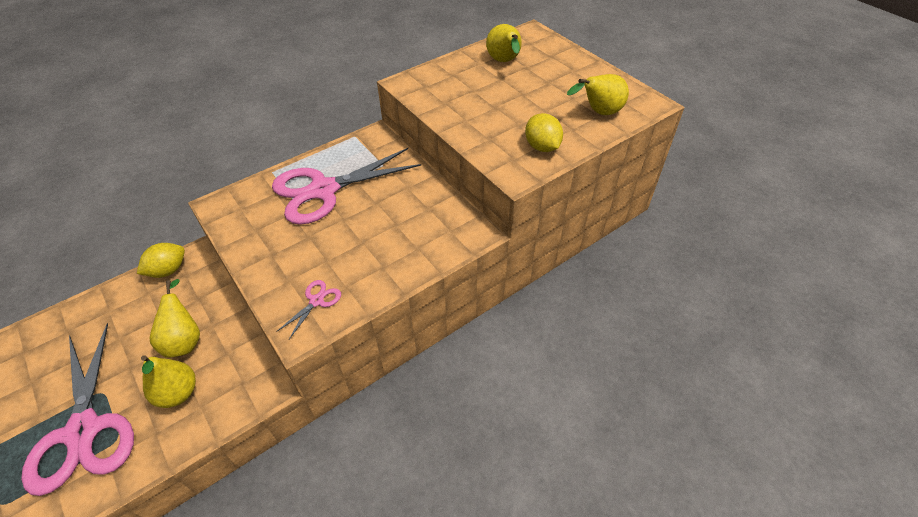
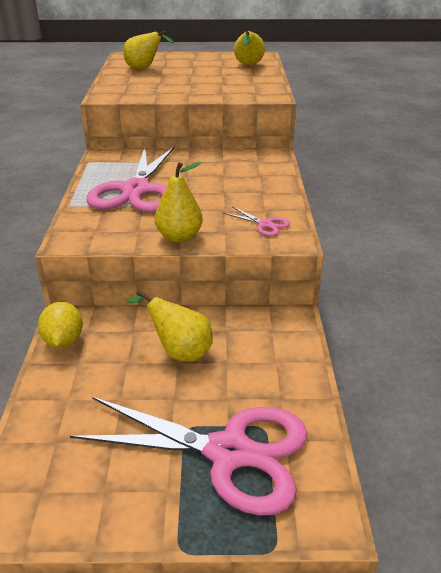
camera: 55 degrees left, 15 degrees down
yellow pear [141,355,196,408] -> yellow pear moved to [155,162,203,243]
pink scissors [276,280,341,339] -> pink scissors turned 150 degrees clockwise [223,206,290,236]
yellow lemon [525,113,563,152] -> none

